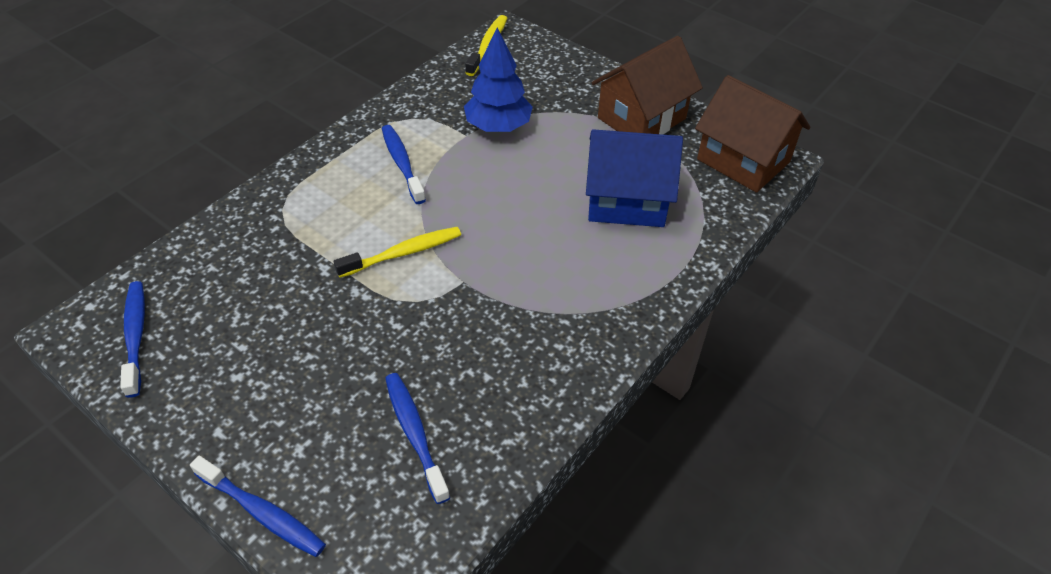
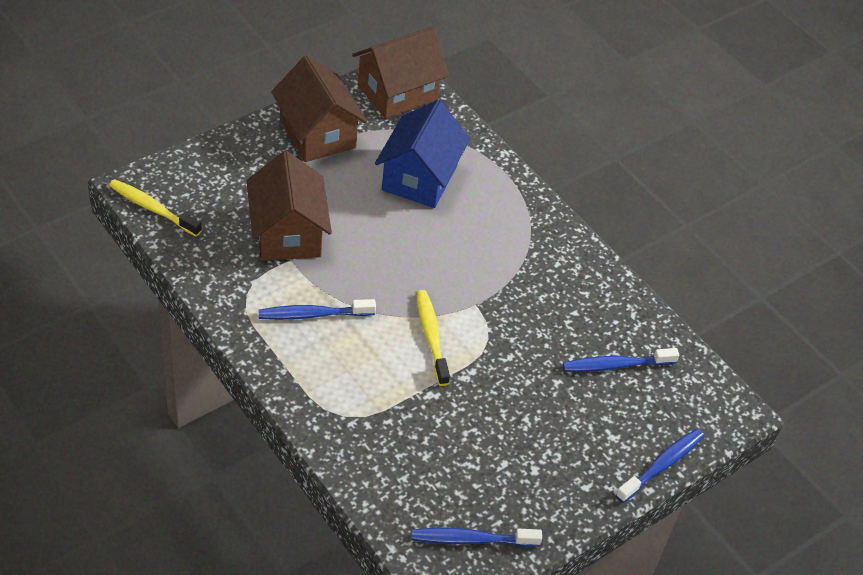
camera: 80 degrees left, 0 degrees up
blue tree [464,28,533,132] -> brown house [246,151,332,261]

